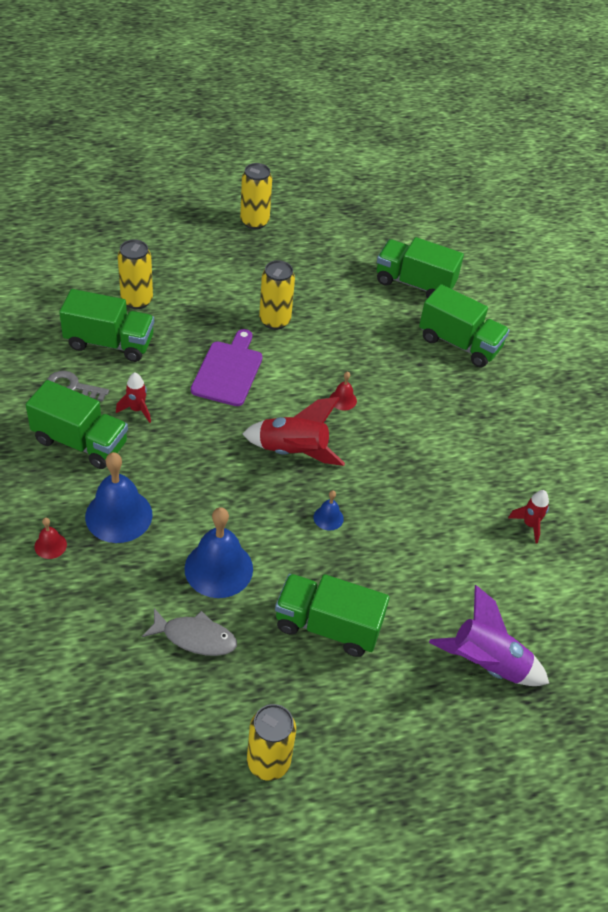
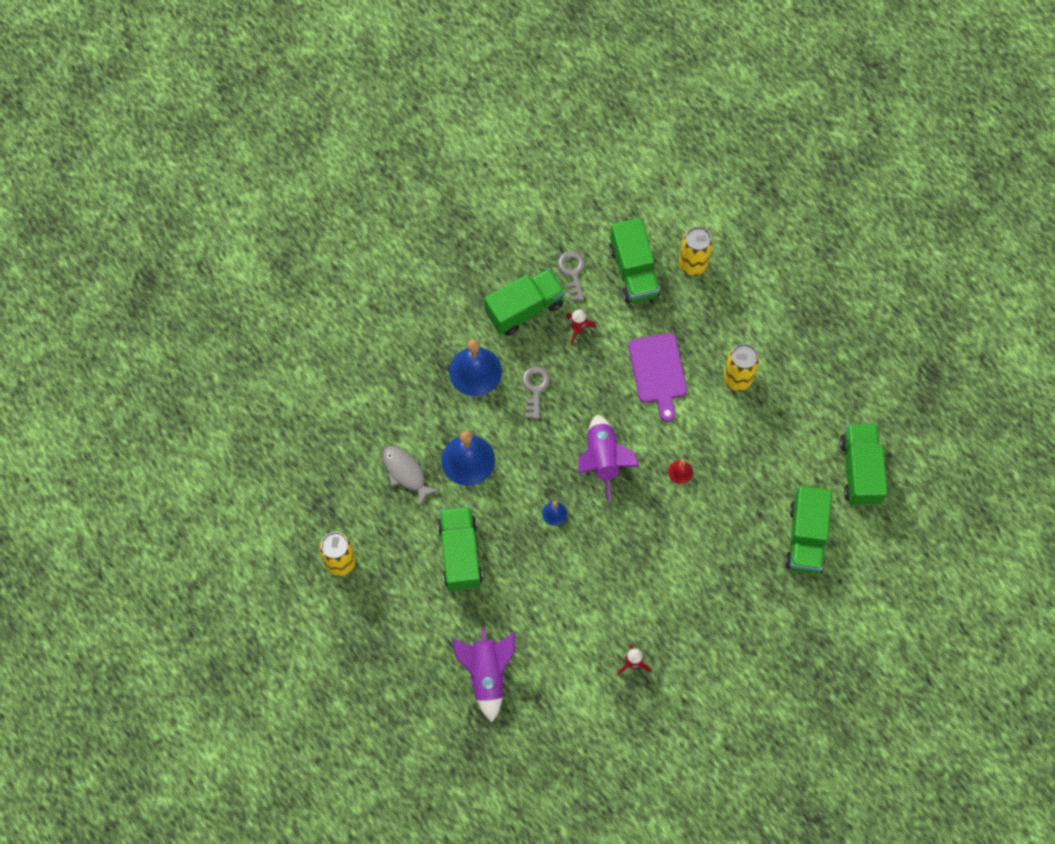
camera: 70 degrees right, 20 degrees up
green truck [26,380,128,469] -> green truck turned 120 degrees counterclockwise [484,268,565,336]
red bell [34,518,67,559] -> none
grey fish [142,608,237,656] -> grey fish turned 150 degrees clockwise [382,446,440,506]
purple cutting board [191,329,263,406] -> purple cutting board turned 90 degrees clockwise [628,333,687,422]
yellow can [240,163,272,230] -> none
red rocket [242,397,345,466] -> purple rocket [578,415,640,502]
none -> grey key [522,366,550,419]

